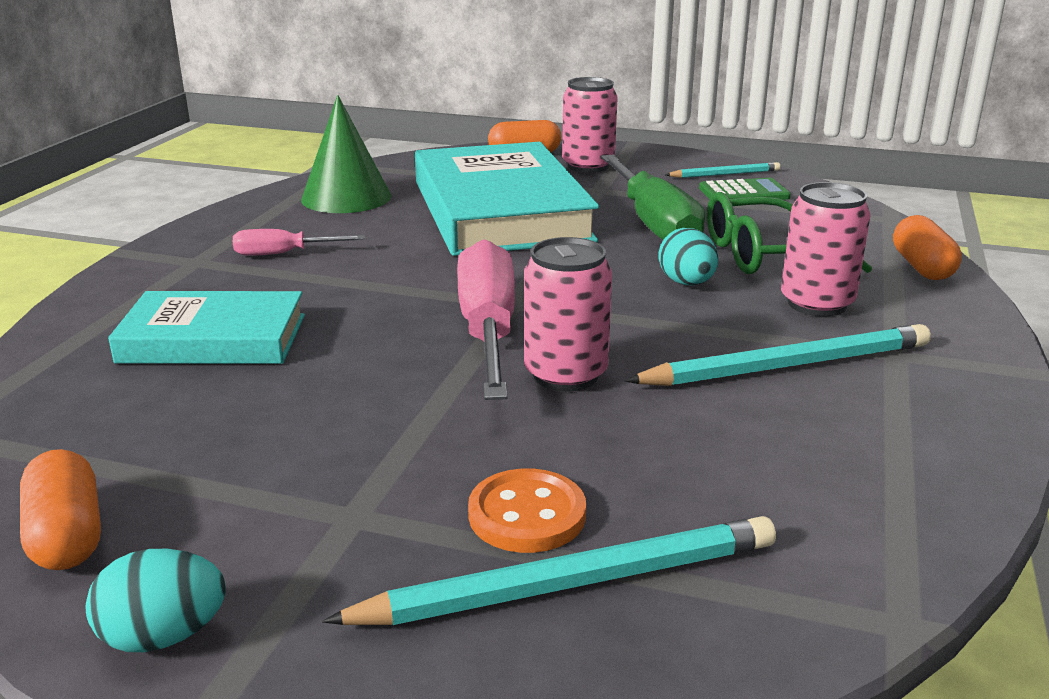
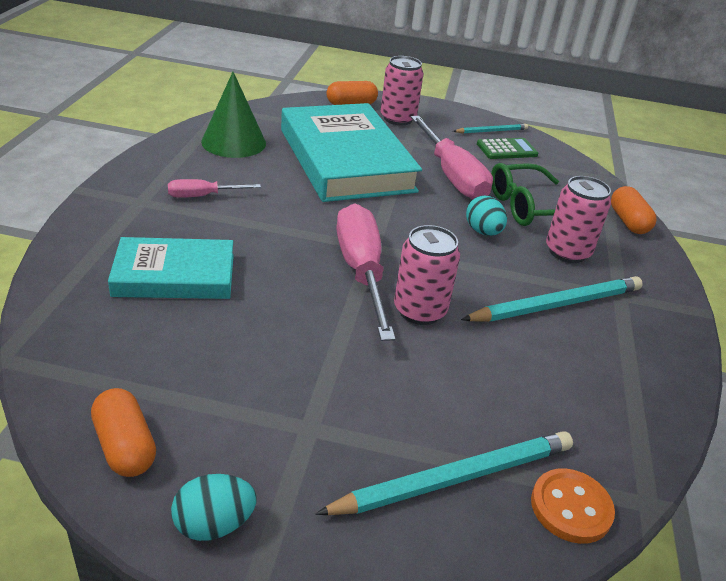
camera: 10 degrees left, 10 degrees up
orange button [468,468,586,553] -> orange button moved to [531,469,615,544]
green screwdriver [601,155,705,240] -> pink screwdriver [411,116,493,199]

